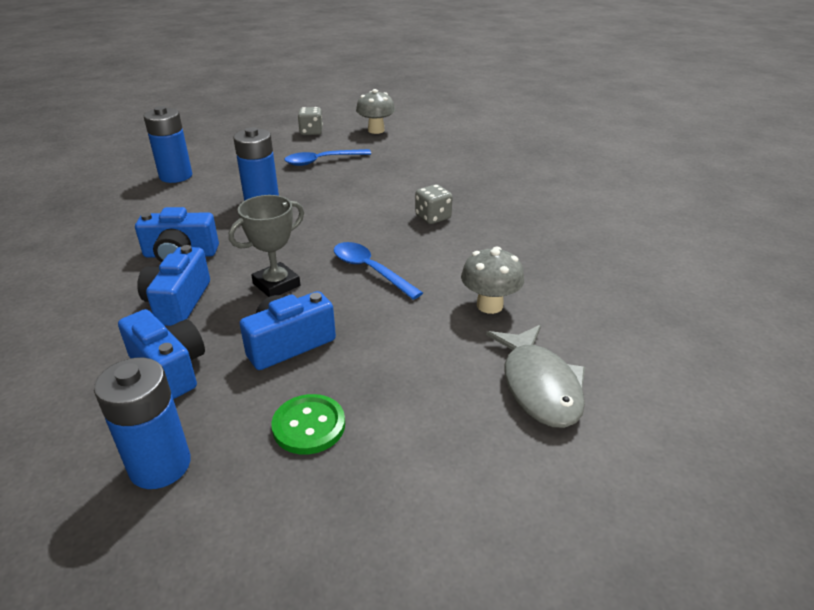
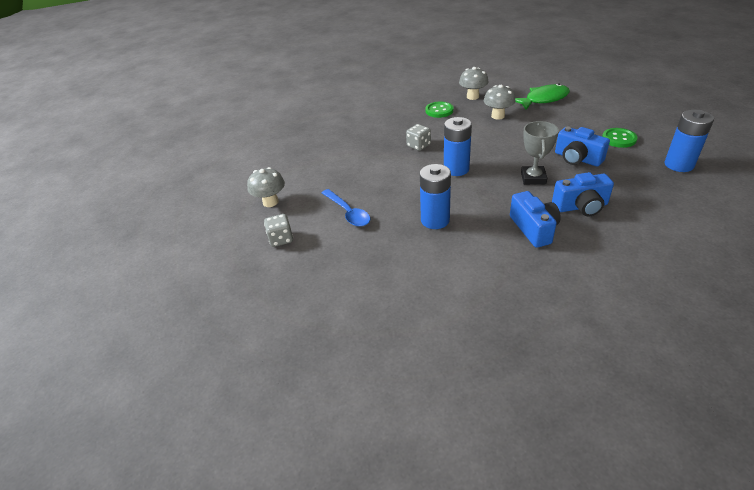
camera: 100 degrees left, 5 degrees up
blue camera [118,309,205,399] -> none
blue battery [144,106,192,183] -> blue battery moved to [444,117,472,176]
grey trophy [229,195,304,297] -> grey trophy turned 60 degrees clockwise [521,121,559,185]
blue spoon [334,242,423,300] -> none
grey fish [486,325,585,428] -> green fish [515,84,570,110]
none -> green button [425,101,453,118]
none -> grey mushroom [459,67,489,100]

